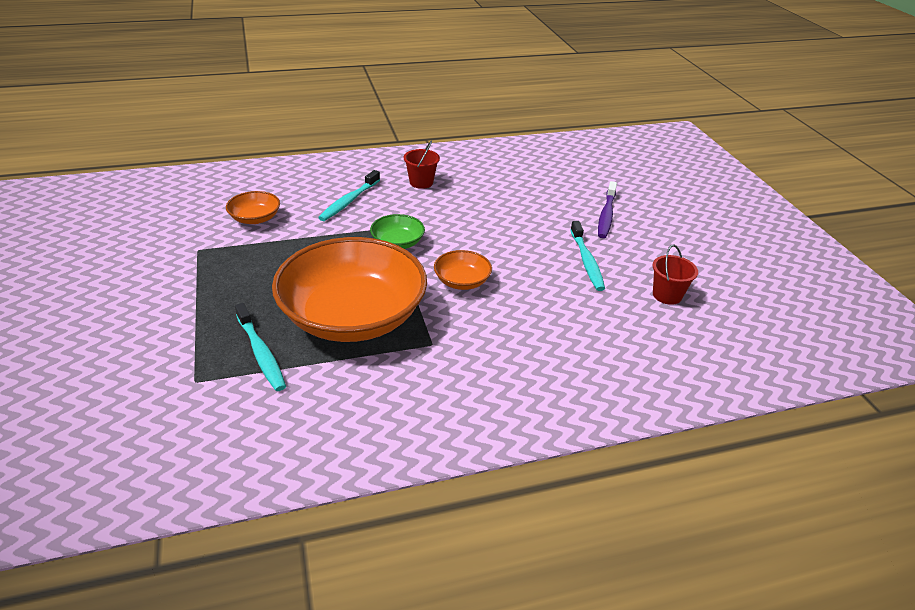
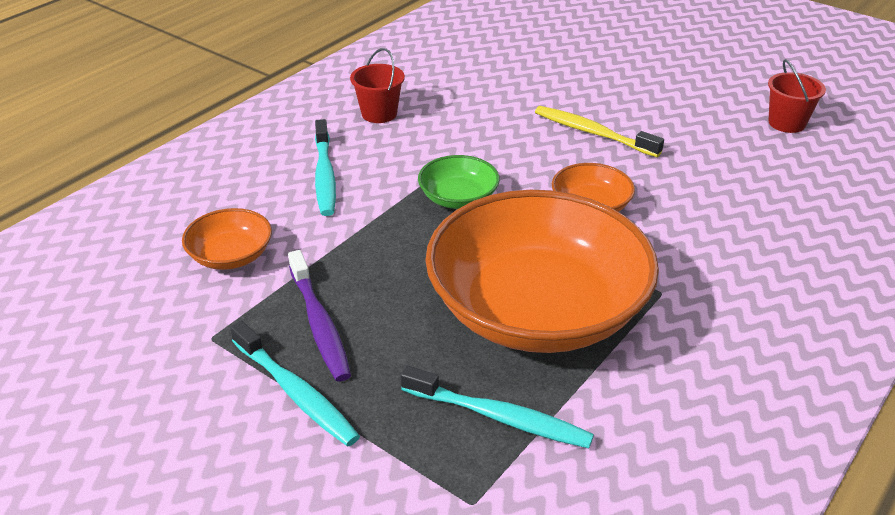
camera: 35 degrees left, 0 degrees up
turquoise toothbrush [570,221,605,291] -> turquoise toothbrush moved to [230,321,360,447]
purple toothbrush [598,181,617,238] -> purple toothbrush moved to [288,250,351,381]
none -> yellow toothbrush [535,106,664,157]

